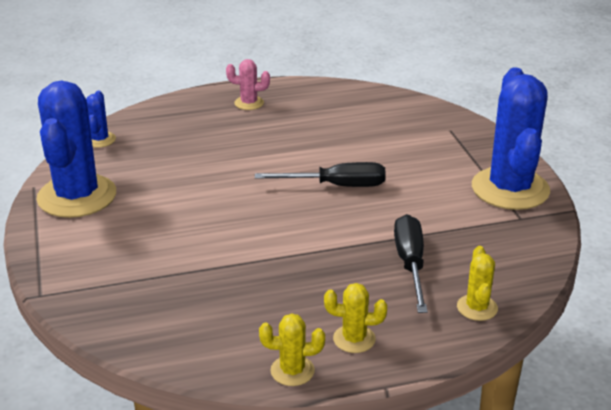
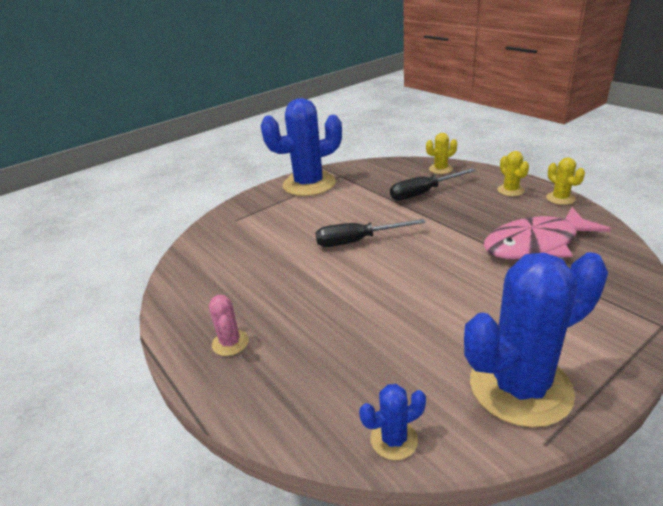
camera: 110 degrees left, 0 degrees up
black screwdriver [255,162,386,187] -> black screwdriver turned 75 degrees counterclockwise [315,219,426,247]
none -> pink fish [484,207,611,259]

